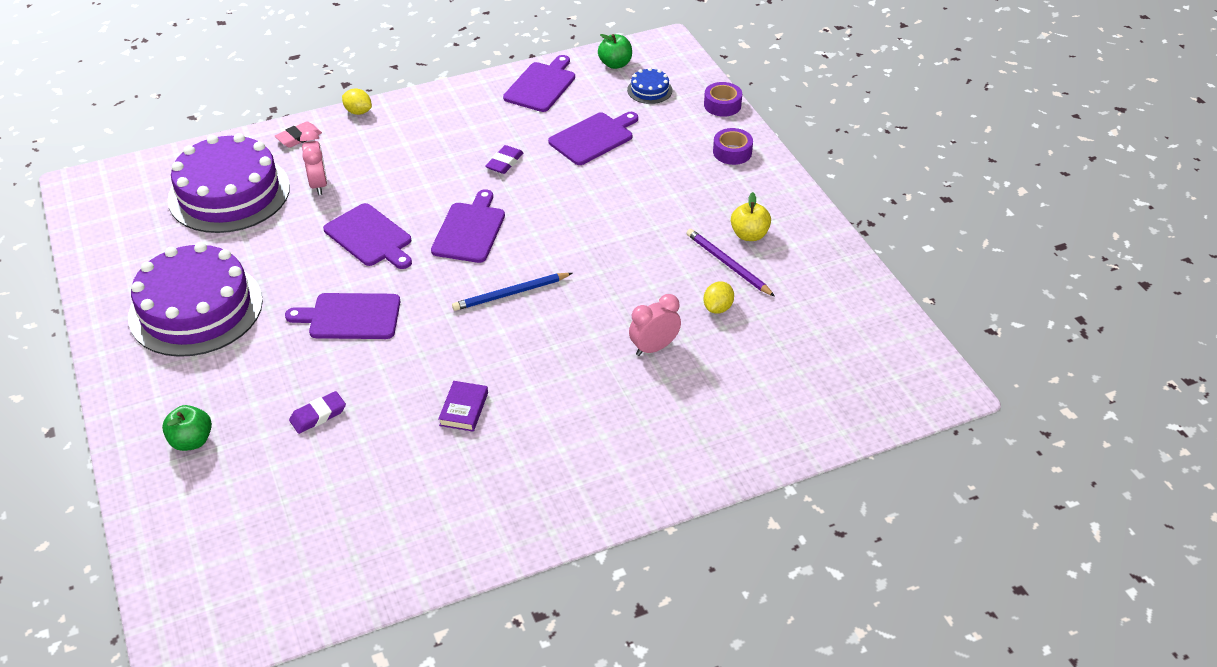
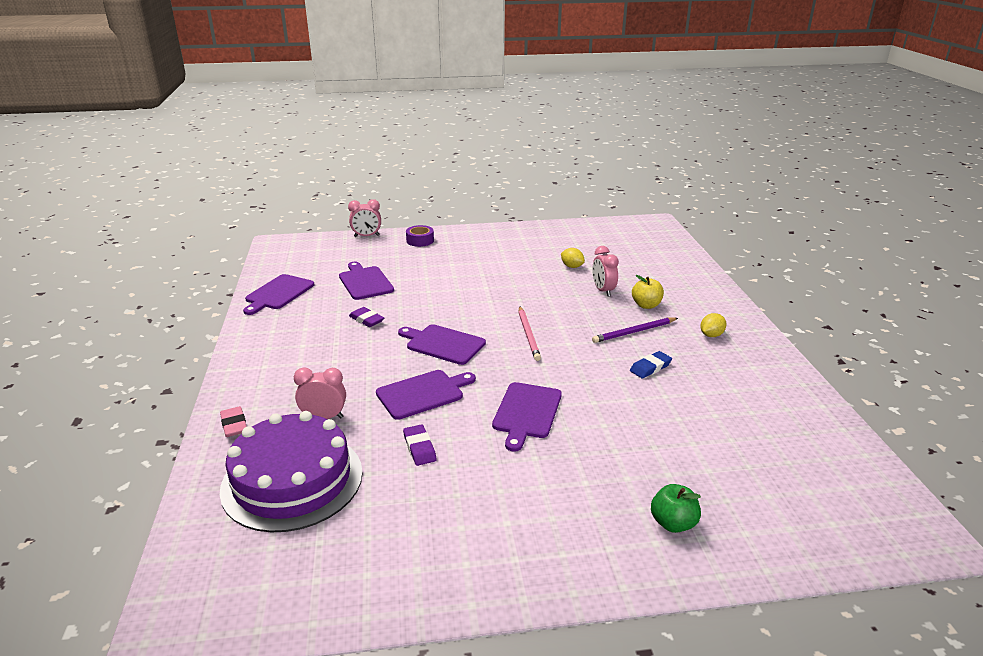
camera: 75 degrees left, 15 degrees down
purple cake [128,242,263,357] -> none
purple eraser [289,391,346,434] -> purple eraser moved to [403,424,437,466]
yellow lemon [342,89,372,115] -> yellow lemon moved to [700,313,727,337]
purple book [438,381,488,432] -> blue eraser [630,351,672,379]
blue pencil [452,273,572,311] -> pink pencil [519,306,541,361]
purple cutting board [503,55,575,112] -> purple cutting board turned 105 degrees counterclockwise [243,274,315,315]
green apple [598,34,632,69] -> none
blue cake [627,68,673,104] -> none
purple pencil [687,229,775,296] -> purple pencil moved to [592,318,678,343]
purple tape [704,82,742,117] -> pink clock [348,199,381,237]
yellow apple [731,192,771,241] -> yellow apple moved to [632,275,664,309]

